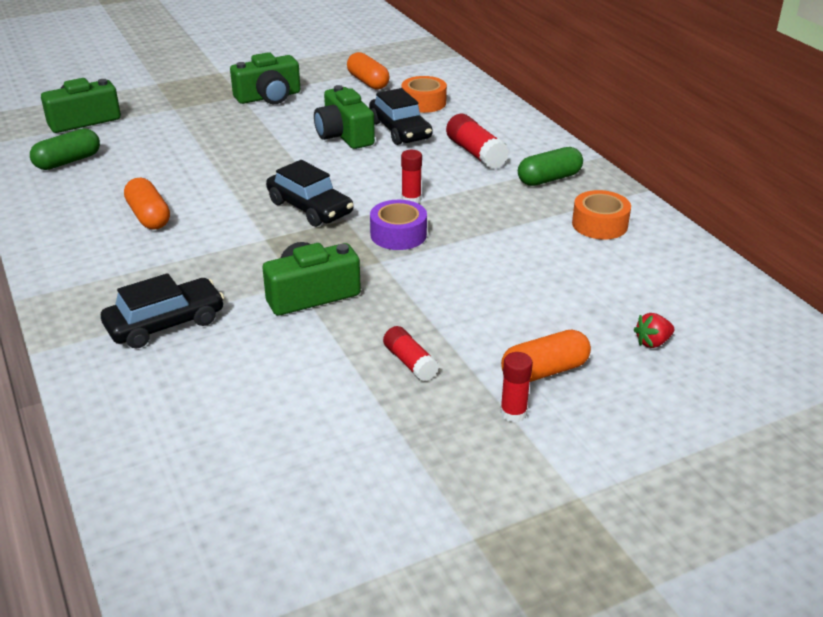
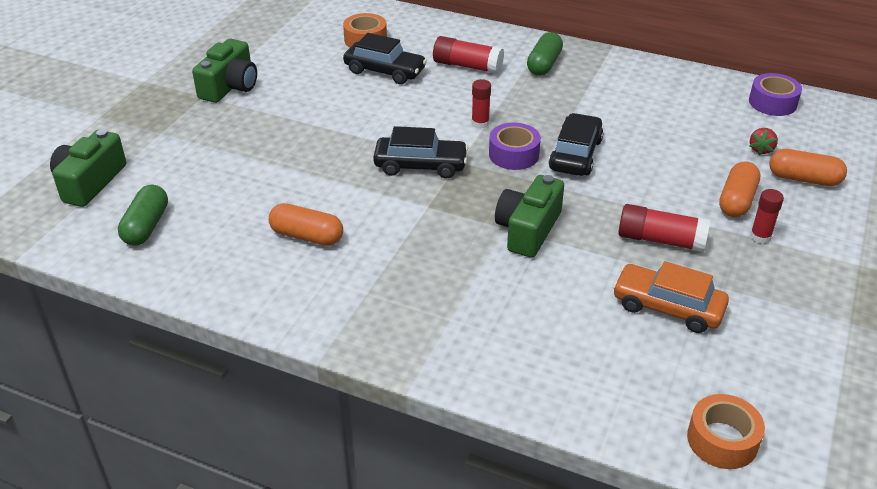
camera: 40 degrees left, 5 degrees up
black car [101,273,224,349] -> black car moved to [549,113,603,176]
green camera [314,85,375,149] -> none
orange capsule [347,52,390,90] -> orange capsule moved to [769,149,847,186]
red glue stick [383,326,439,381] -> red glue stick [618,204,710,252], size x1.56
orange tape [572,190,631,240] -> orange tape moved to [687,394,765,469]
none -> orange car [613,261,729,333]
none -> purple tape [749,73,802,116]

